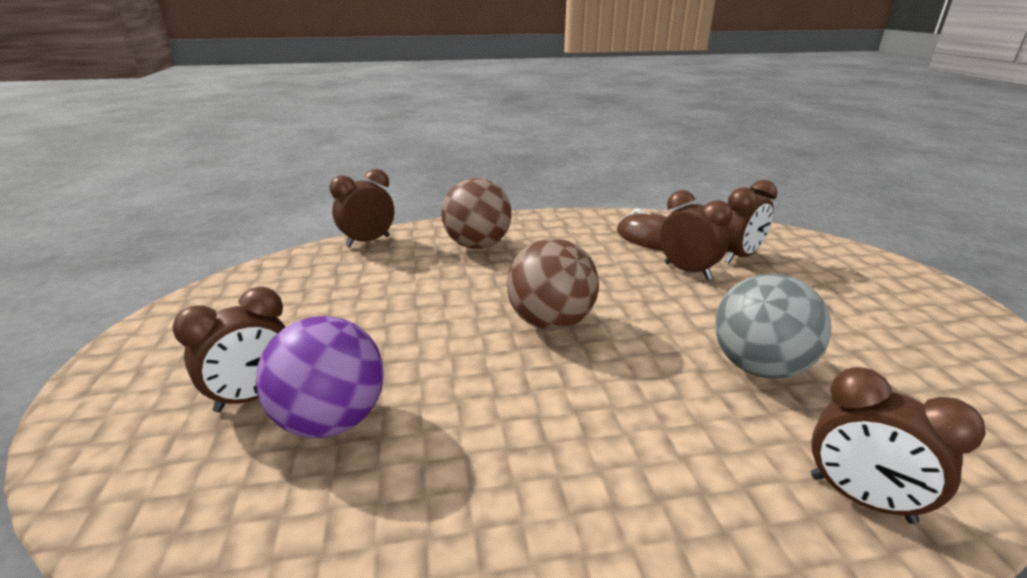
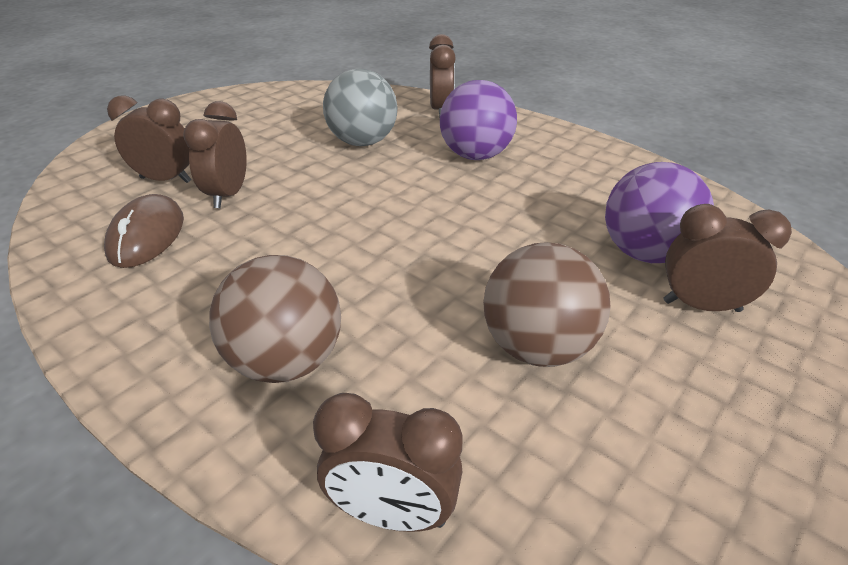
camera: 130 degrees left, 10 degrees up
brown ball [507,238,599,330] -> brown ball moved to [483,242,611,367]
none -> purple ball [440,80,517,160]

